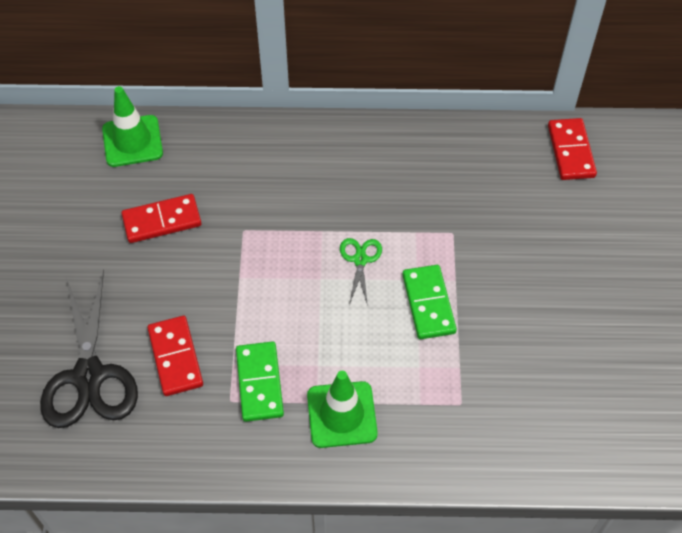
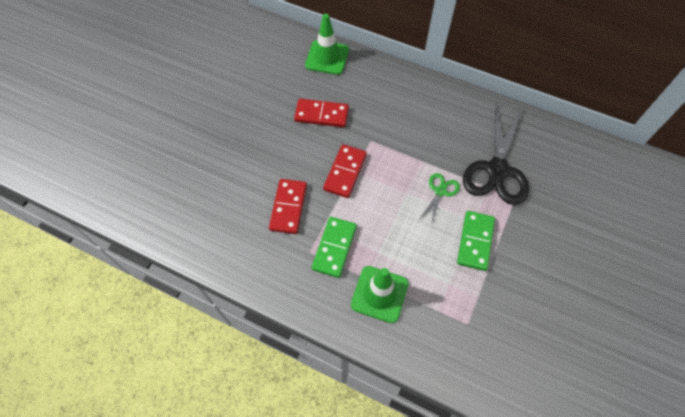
camera: 25 degrees right, 5 degrees up
black scissors [40,270,138,428] -> black scissors moved to [463,105,529,205]
red domino [548,118,597,180] -> red domino moved to [323,144,367,198]

